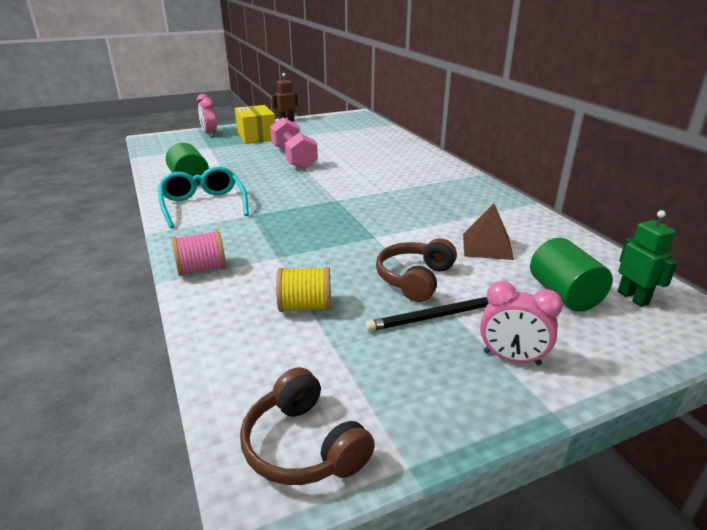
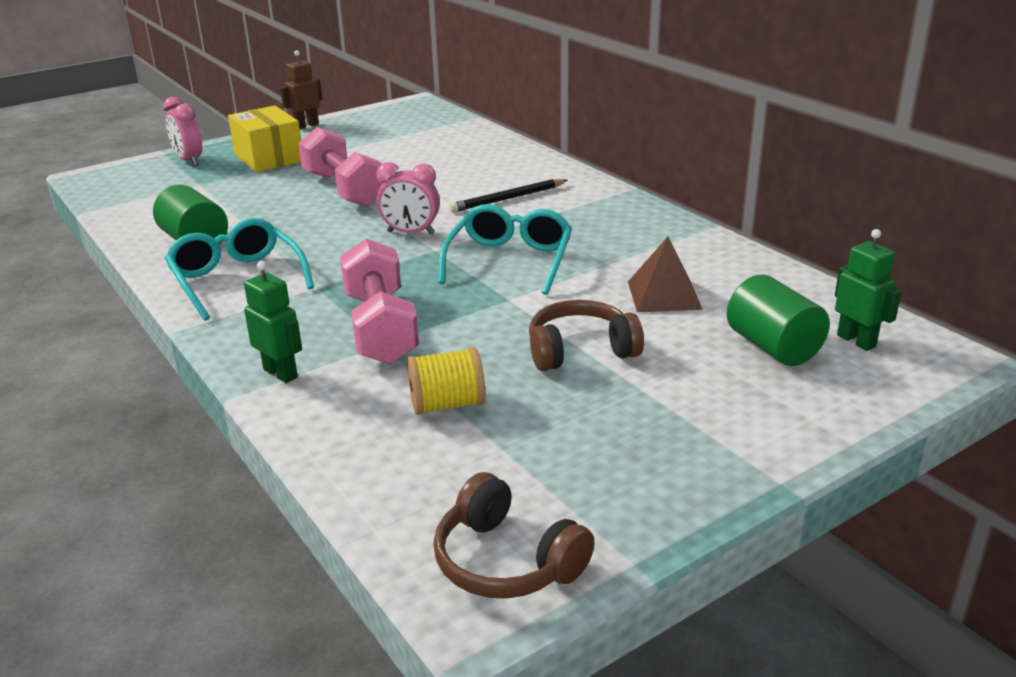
camera: 10 degrees left, 0 degrees up
pink spool [171,230,226,276] -> green robot [244,261,302,383]
black pencil [365,297,488,332] -> black pencil moved to [449,179,567,213]
brown headphones [376,238,457,302] -> brown headphones turned 60 degrees clockwise [529,300,644,371]
pink clock [480,281,563,365] -> pink clock moved to [377,162,440,234]
none -> pink dumbbell [340,238,419,364]
none -> turquoise glasses [438,204,572,295]

